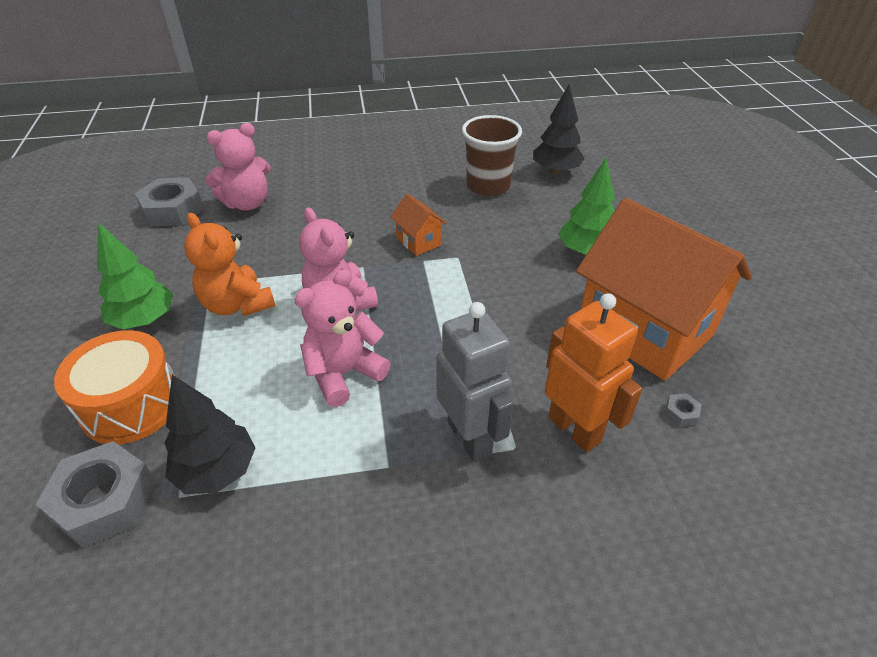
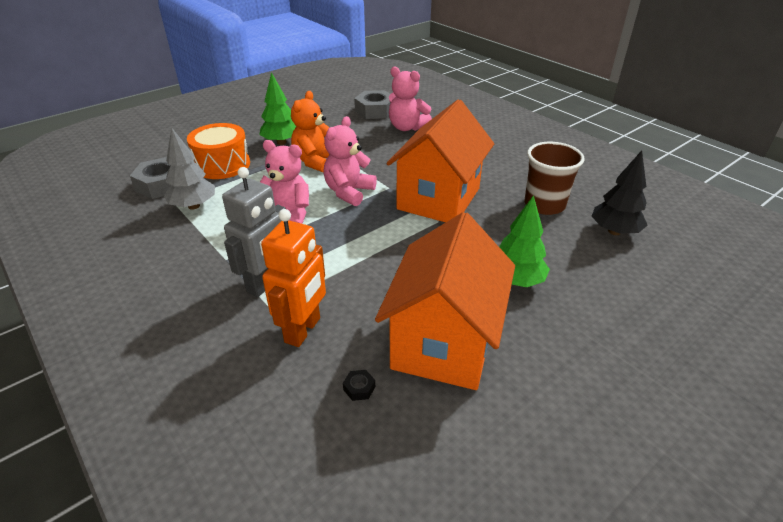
camera: 60 degrees right, 5 degrees down
black tree [164,375,256,494] -> grey tree [164,128,215,210]
orange house [390,194,447,256] -> orange house [387,99,494,222], size x2.41
grey nut [664,393,702,427] -> black nut [343,370,375,401]

